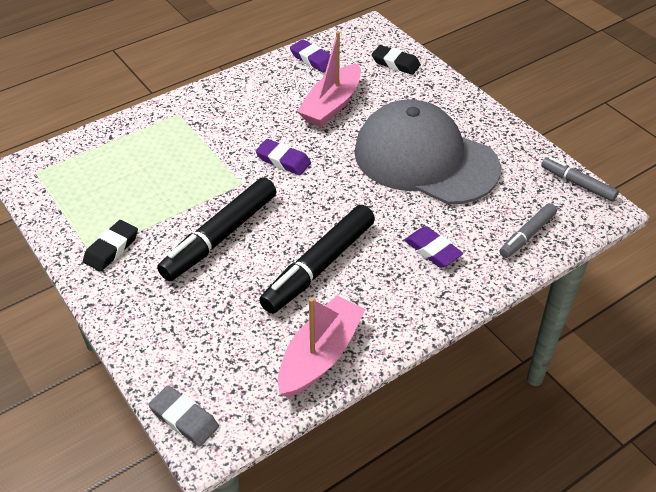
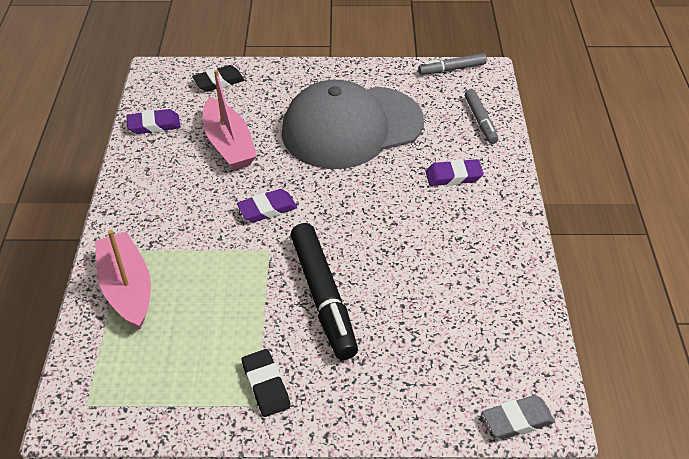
camera: 55 degrees left, 0 degrees up
black marker [259,205,375,314] -> none
pink boat [278,295,366,398] -> pink boat moved to [95,230,151,329]

